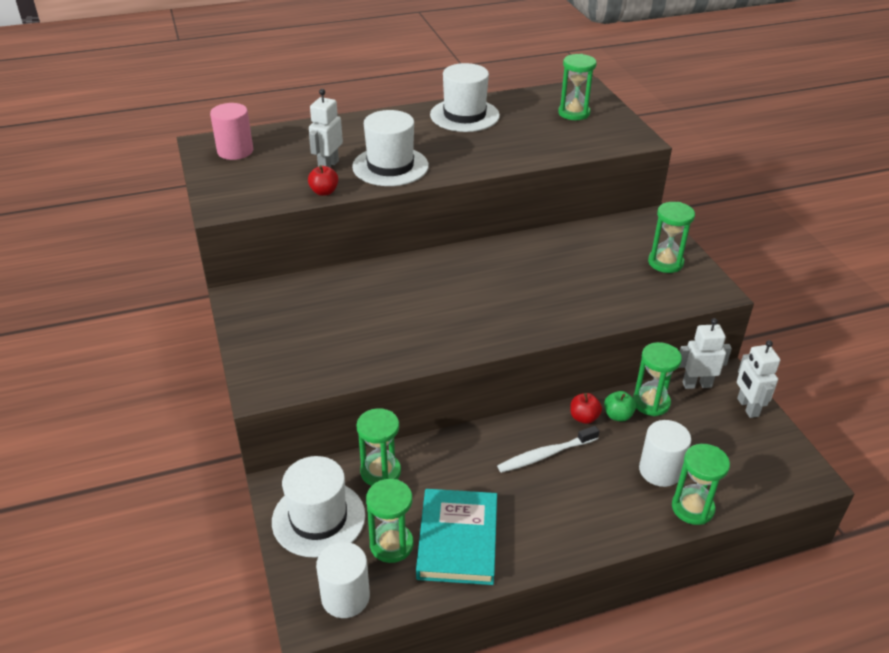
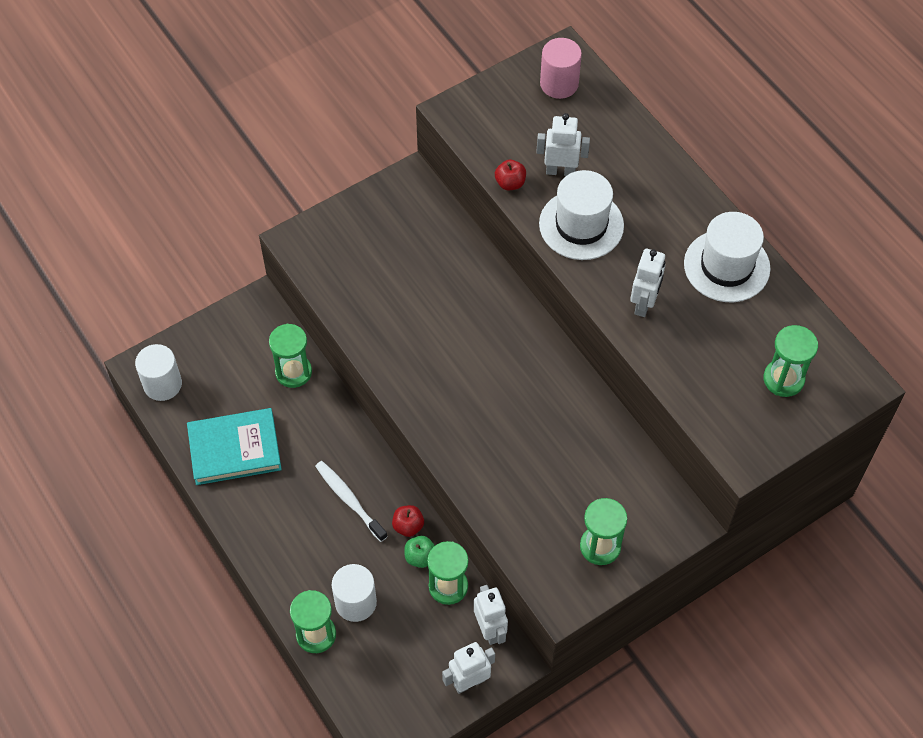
camera: 75 degrees right, 20 degrees up
white hat [272,456,365,558] -> none
green hourglass [366,479,414,563] -> none
none -> white robot [630,249,665,317]

